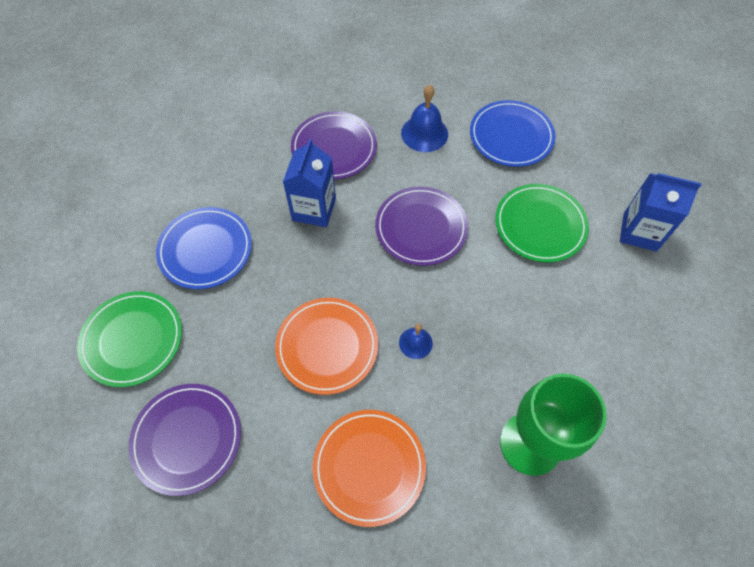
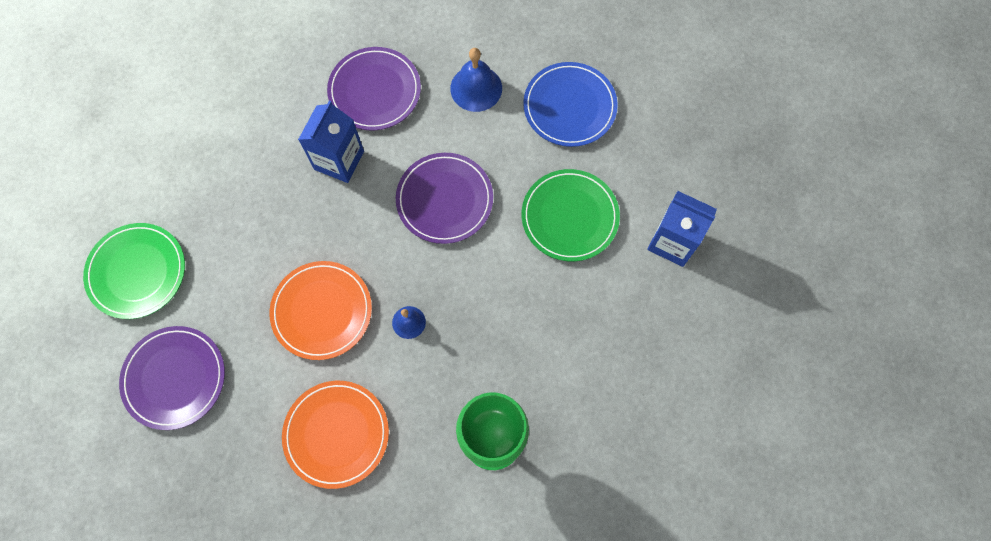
camera: 10 degrees right, 10 degrees up
blue plate [156,207,252,289] -> none

